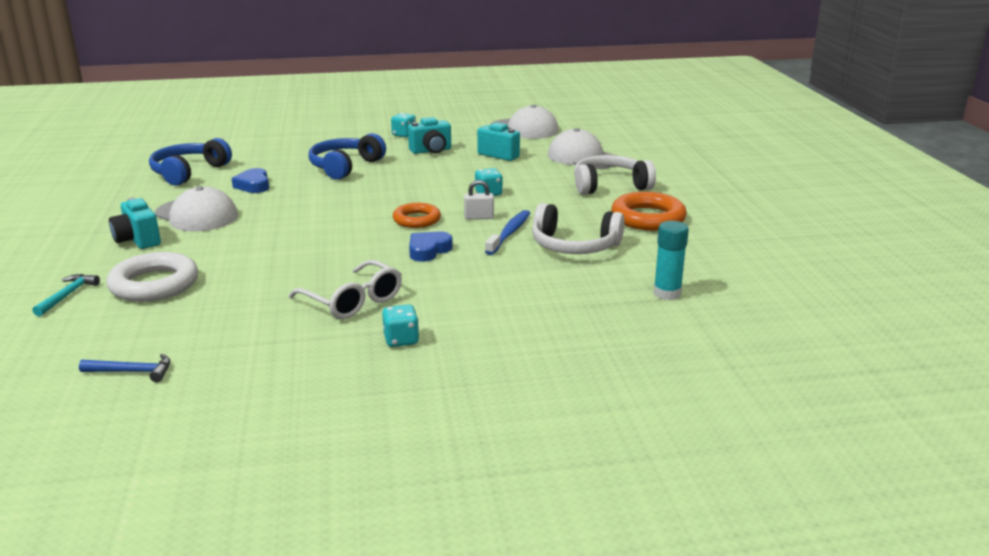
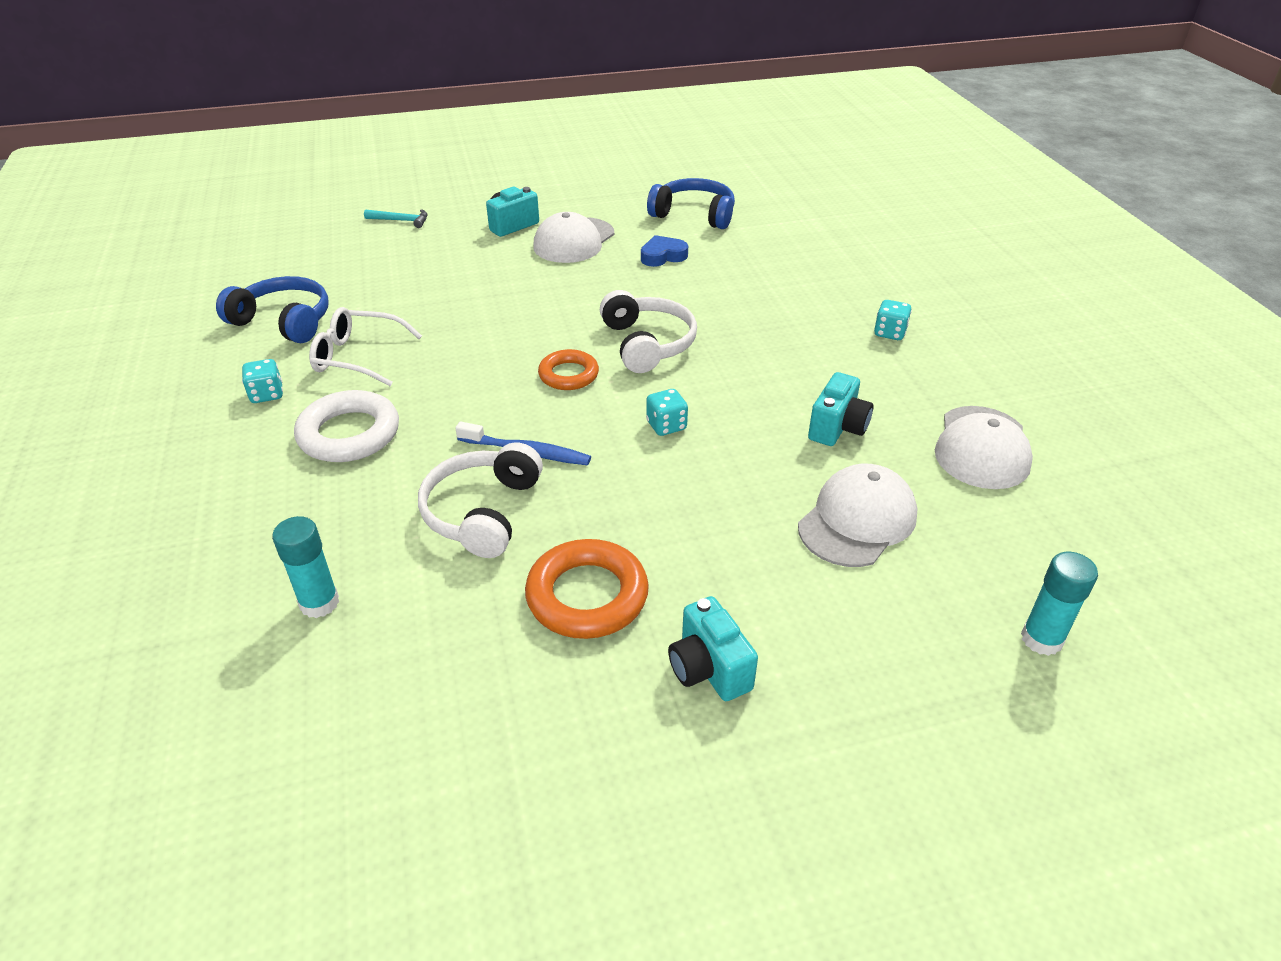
camera: 85 degrees right, 15 degrees up
blue hammer [79,354,171,382] -> none
white ring [106,252,198,302] -> white ring moved to [294,390,399,462]
white glasses [288,260,402,319] -> white glasses turned 60 degrees clockwise [309,307,422,386]
blue headphones [309,133,386,180] -> blue headphones moved to [216,276,328,343]
turquoise camera [408,117,451,154] -> turquoise camera moved to [668,596,758,701]
blue heart [409,231,453,262] -> none
white padlock [464,180,494,220] -> none
white headphones [574,155,656,195] -> white headphones moved to [600,290,697,373]
none -> turquoise glue stick [1021,552,1098,656]

